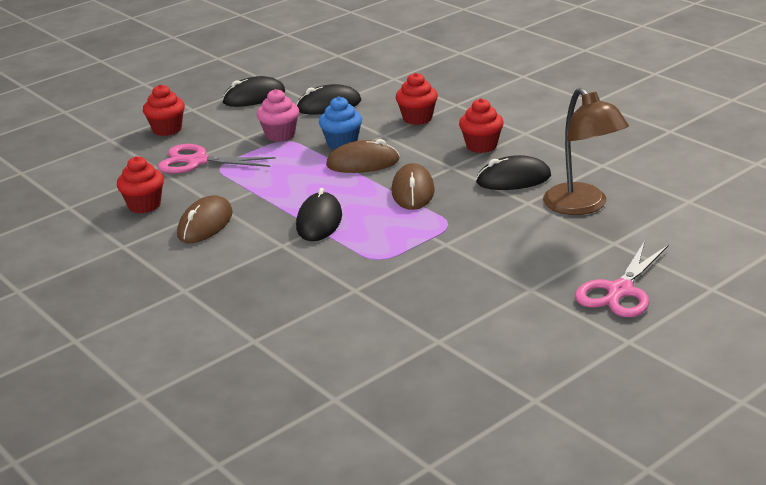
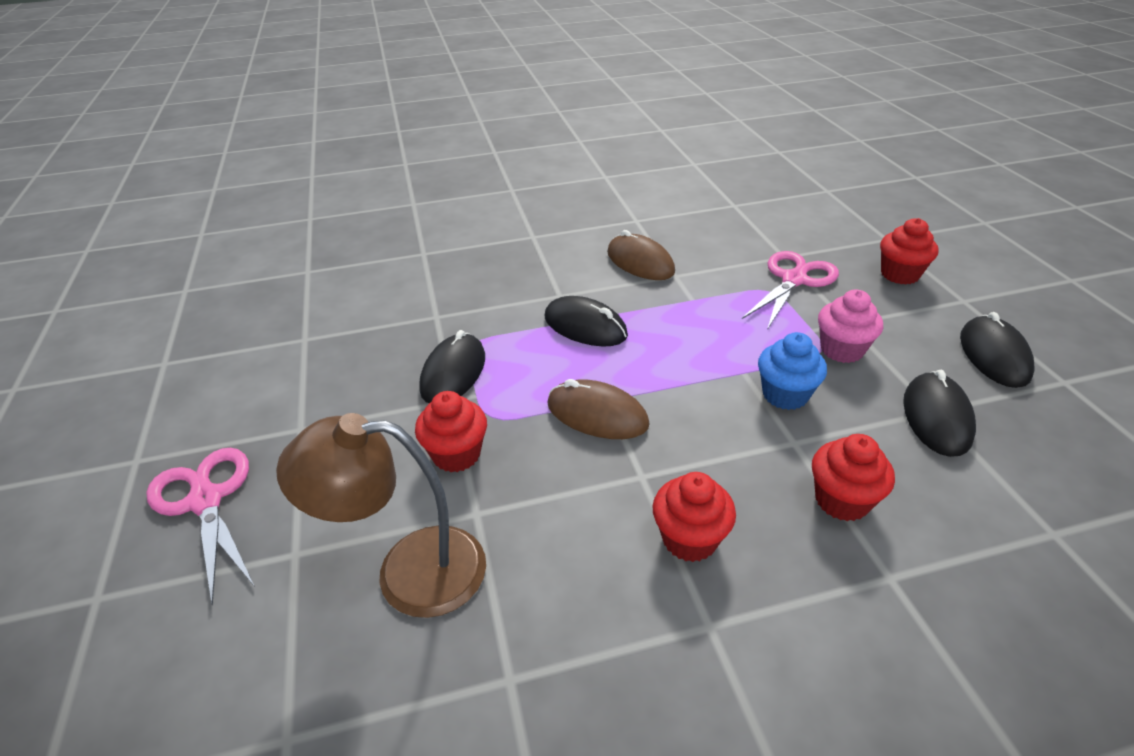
camera: 115 degrees right, 10 degrees up
red cupcake [117,156,164,213] -> red cupcake moved to [415,391,487,472]
brown mouse [326,139,399,173] -> none
black mouse [476,155,551,190] -> black mouse moved to [419,330,485,403]

